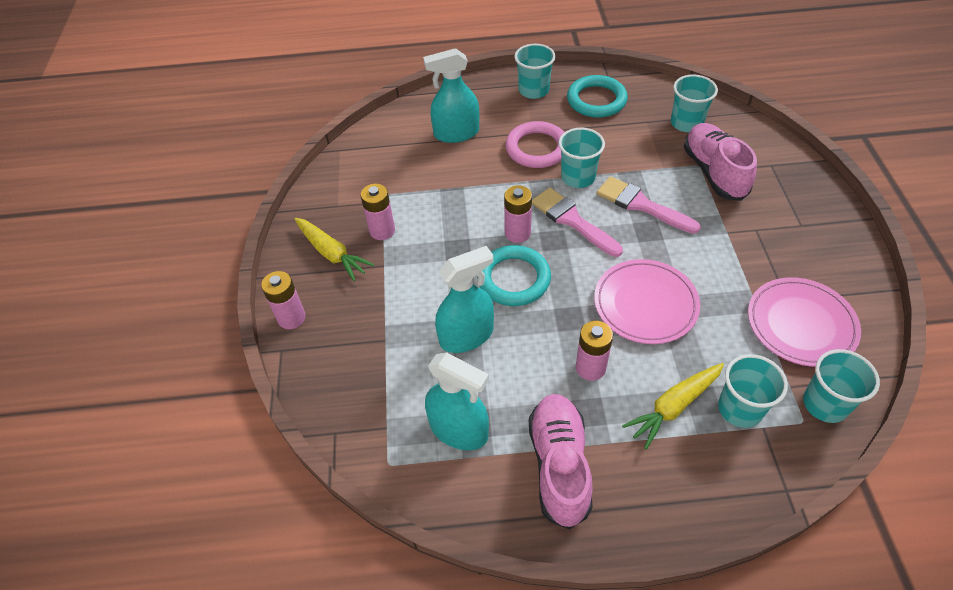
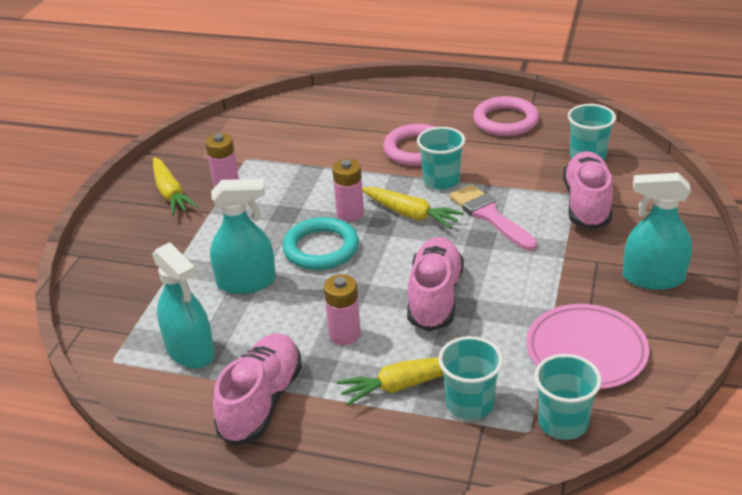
camera: 20 degrees right, 15 degrees down
pink battery [261,271,306,329] -> none
turquoise spray bottle [423,48,479,143] -> turquoise spray bottle moved to [623,173,692,290]
turquoise cup [514,44,556,99] -> none
pink brush [532,188,623,257] -> yellow carrot [362,187,464,229]
turquoise ring [567,75,628,118] -> pink ring [473,96,539,136]
pink plate [594,259,700,344] -> pink shoe [407,237,464,332]

